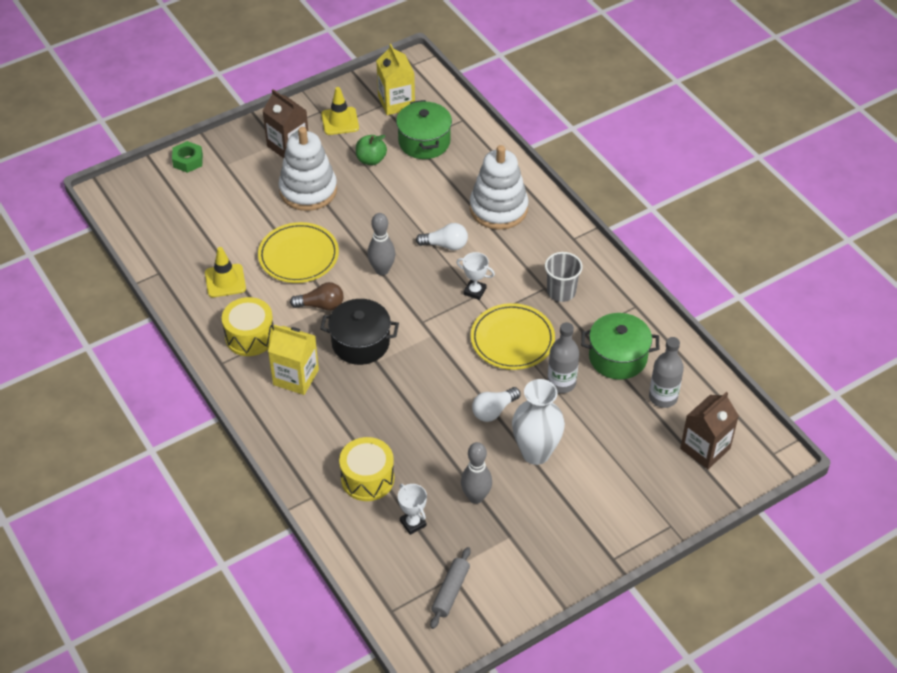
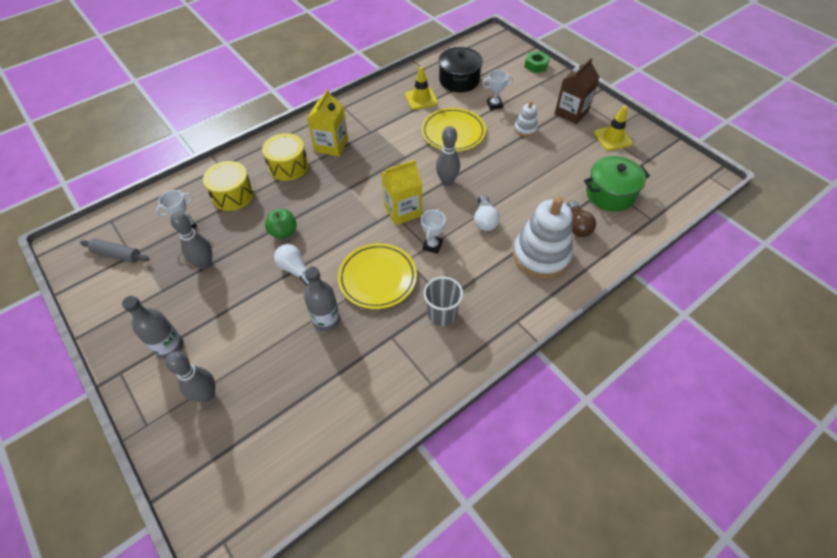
camera: 85 degrees right, 5 degrees up
yellow drum [222,297,274,356] -> yellow drum moved to [262,133,309,181]
white stacking toy [278,127,337,211] -> white stacking toy [514,101,538,137], size x0.48
brown light bulb [290,282,344,311] -> brown light bulb moved to [567,200,596,237]
black pot [320,299,399,365] -> black pot moved to [438,47,483,92]
green apple [356,135,387,165] -> green apple moved to [265,209,297,239]
yellow carton [376,44,415,115] -> yellow carton moved to [381,160,422,225]
white vase [512,379,565,465] -> none
green pot [581,313,659,380] -> none
grey bottle [649,337,684,408] -> grey bottle moved to [122,296,184,359]
brown carton [680,392,739,469] -> none
none -> grey bowling pin [166,351,215,402]
none -> white trophy [482,70,513,110]

